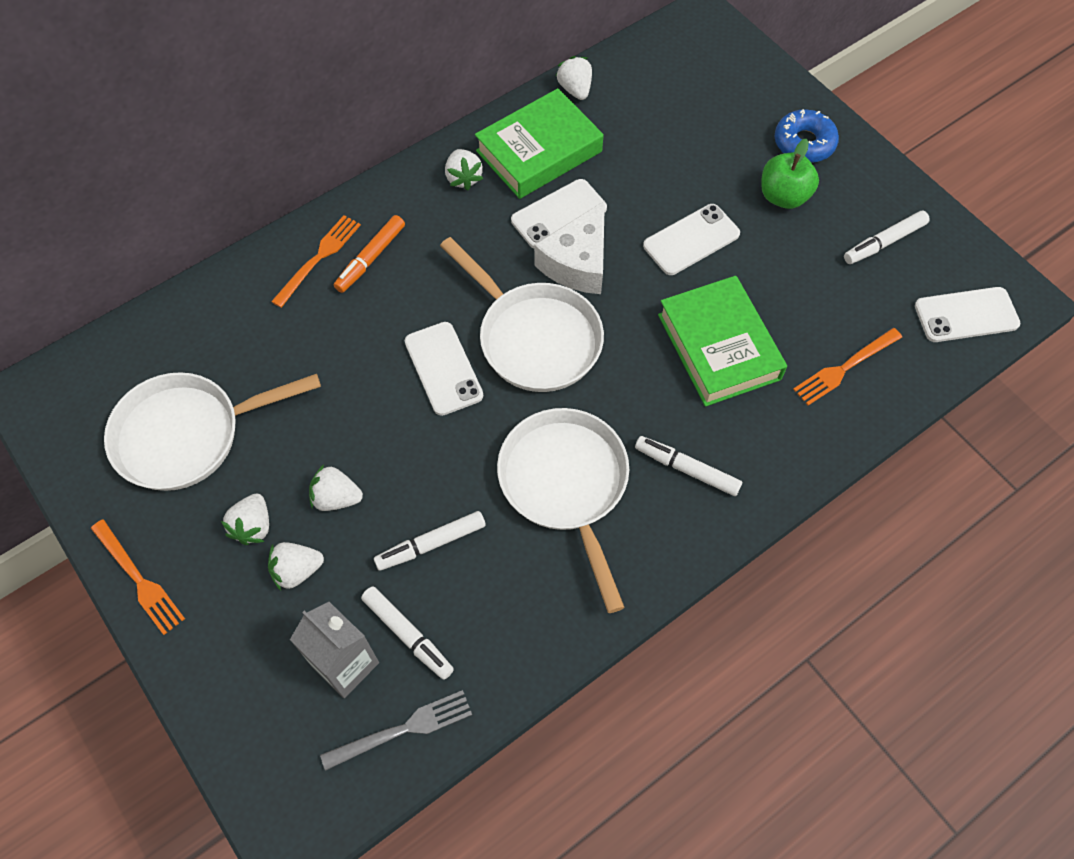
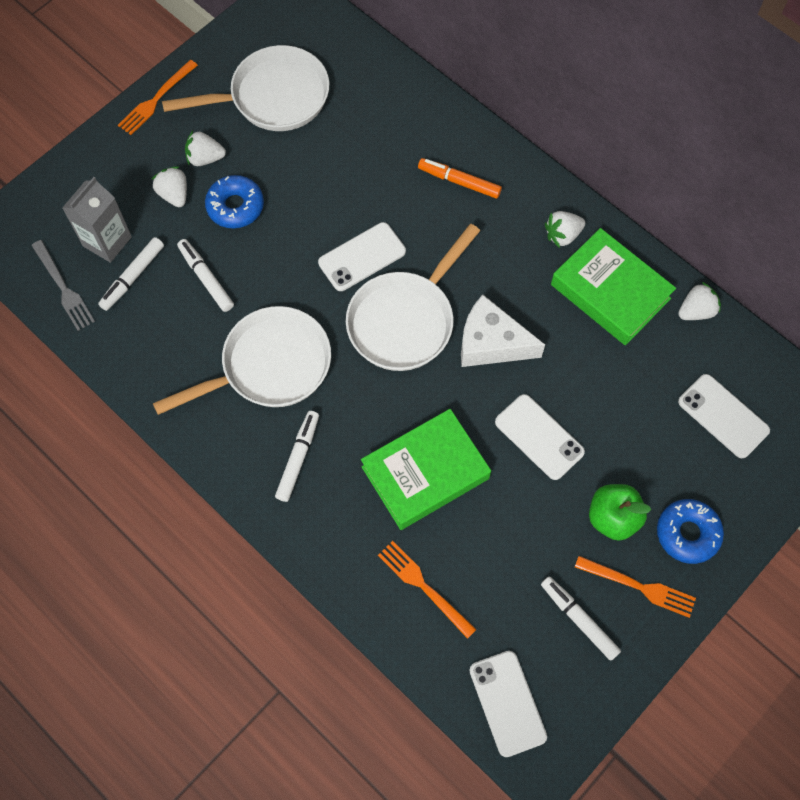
camera: 80 degrees right, 5 degrees up
white pan [104,372,321,491] -> white pan turned 105 degrees clockwise [162,45,329,131]
orange fork [271,215,361,308] -> orange fork moved to [575,556,696,618]
white strawberry [309,465,363,511] -> blue donut [205,175,264,228]
white phone [511,179,607,248] -> white phone moved to [678,374,770,458]

